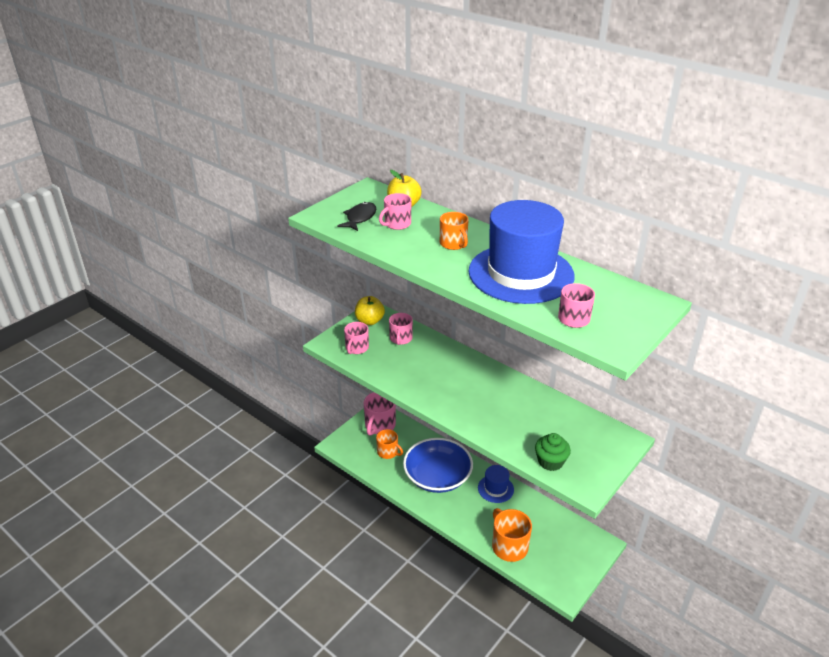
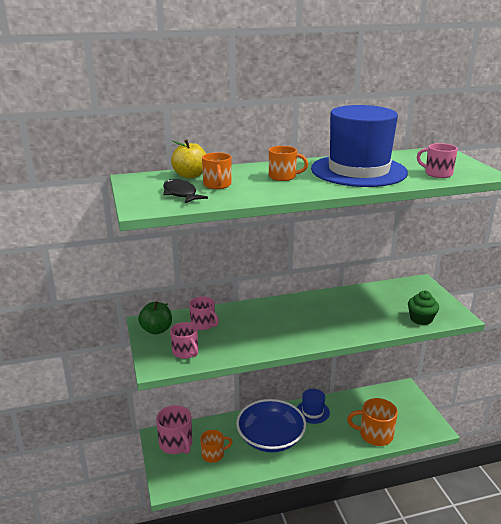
camera: 55 degrees left, 10 degrees down
yellow apple [355,296,385,325] -> green apple [138,301,172,335]
pink mug [379,193,411,230] -> orange mug [202,152,231,189]

